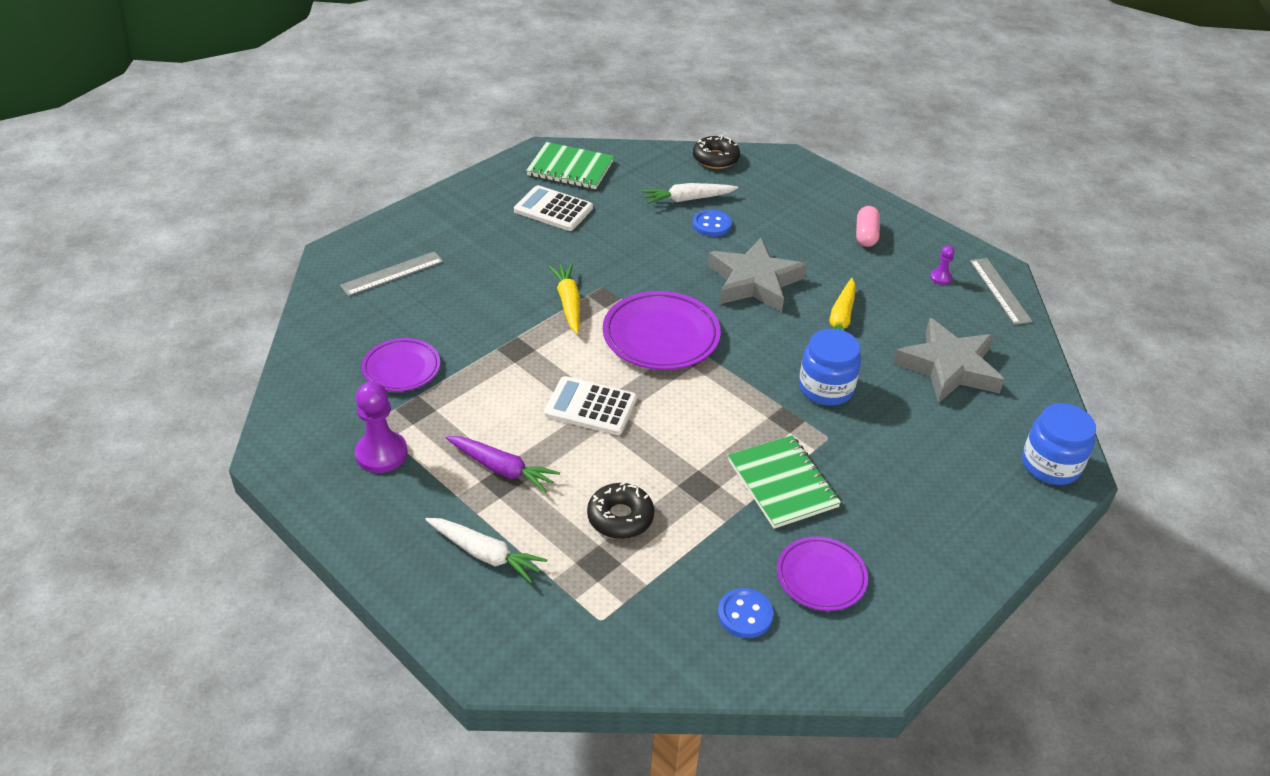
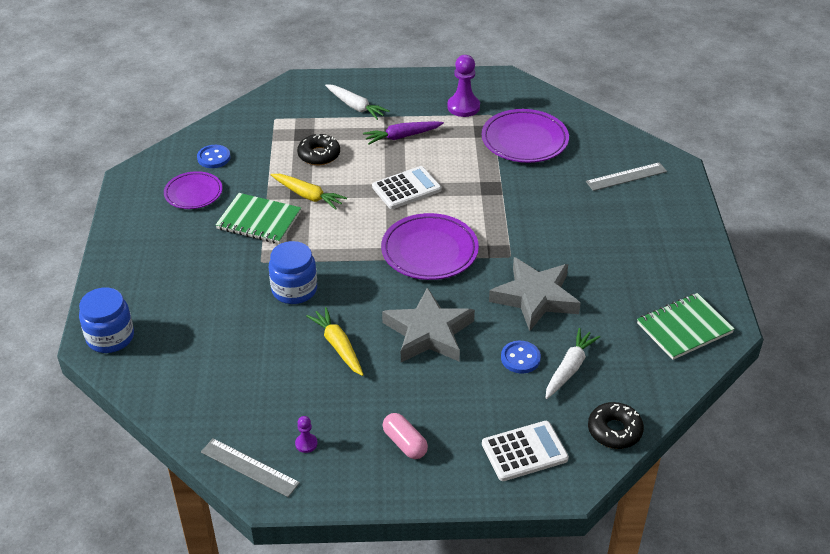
camera: 135 degrees right, 0 degrees up
grey ruler [340,251,443,296] -> grey ruler turned 60 degrees clockwise [586,162,667,191]
purple plate [362,338,440,392] -> purple plate [482,109,569,163], size x1.58
white carrot [425,518,547,583] -> white carrot turned 120 degrees counterclockwise [325,84,390,120]
white calculator [514,185,593,231] -> white calculator moved to [482,421,569,481]
yellow carrot [548,263,580,334] -> yellow carrot moved to [270,174,347,210]
grey star [893,318,1005,403] -> grey star moved to [489,257,581,331]

